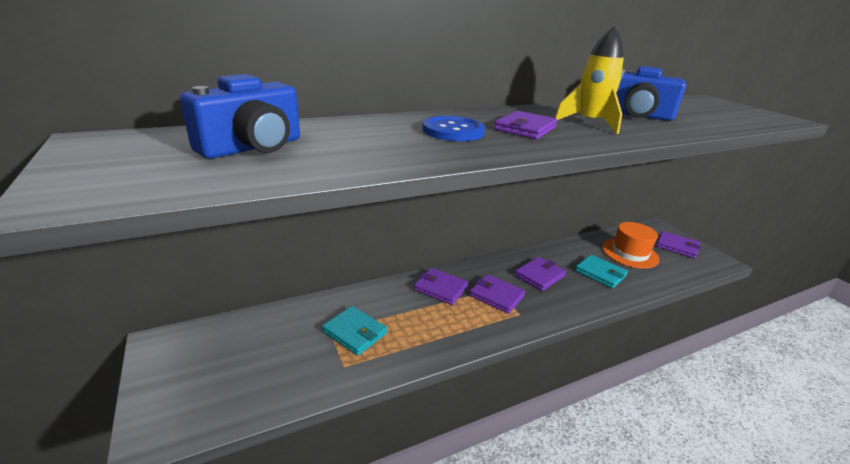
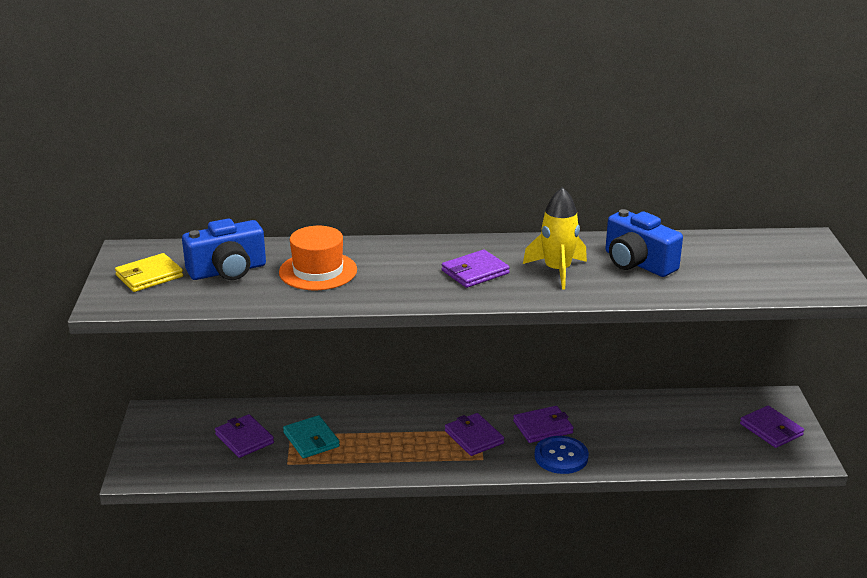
camera: 25 degrees right, 0 degrees up
purple wallet [414,268,468,305] -> purple wallet moved to [215,414,274,458]
blue button [422,116,485,141] -> blue button moved to [535,436,589,474]
turquoise wallet [575,255,628,289] -> none
orange hat [602,222,660,269] -> orange hat moved to [279,226,357,290]
none -> yellow wallet [115,253,183,292]

